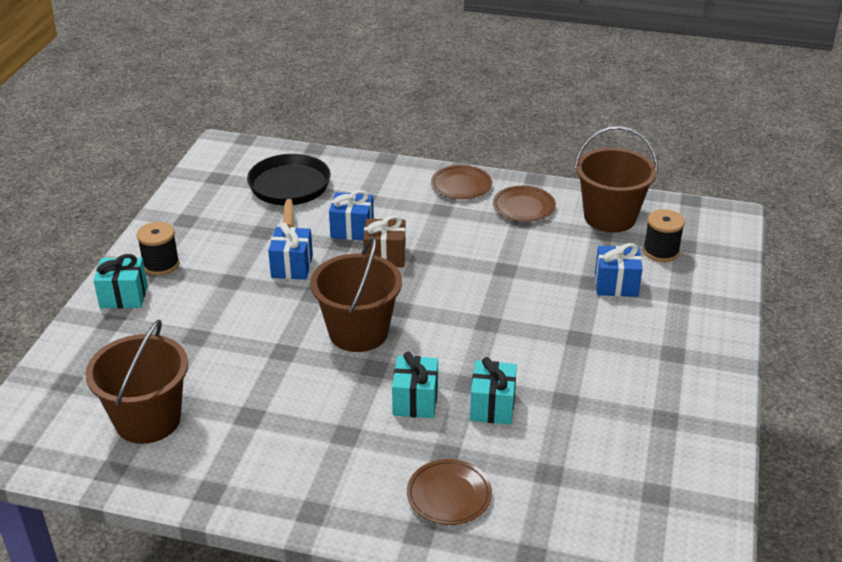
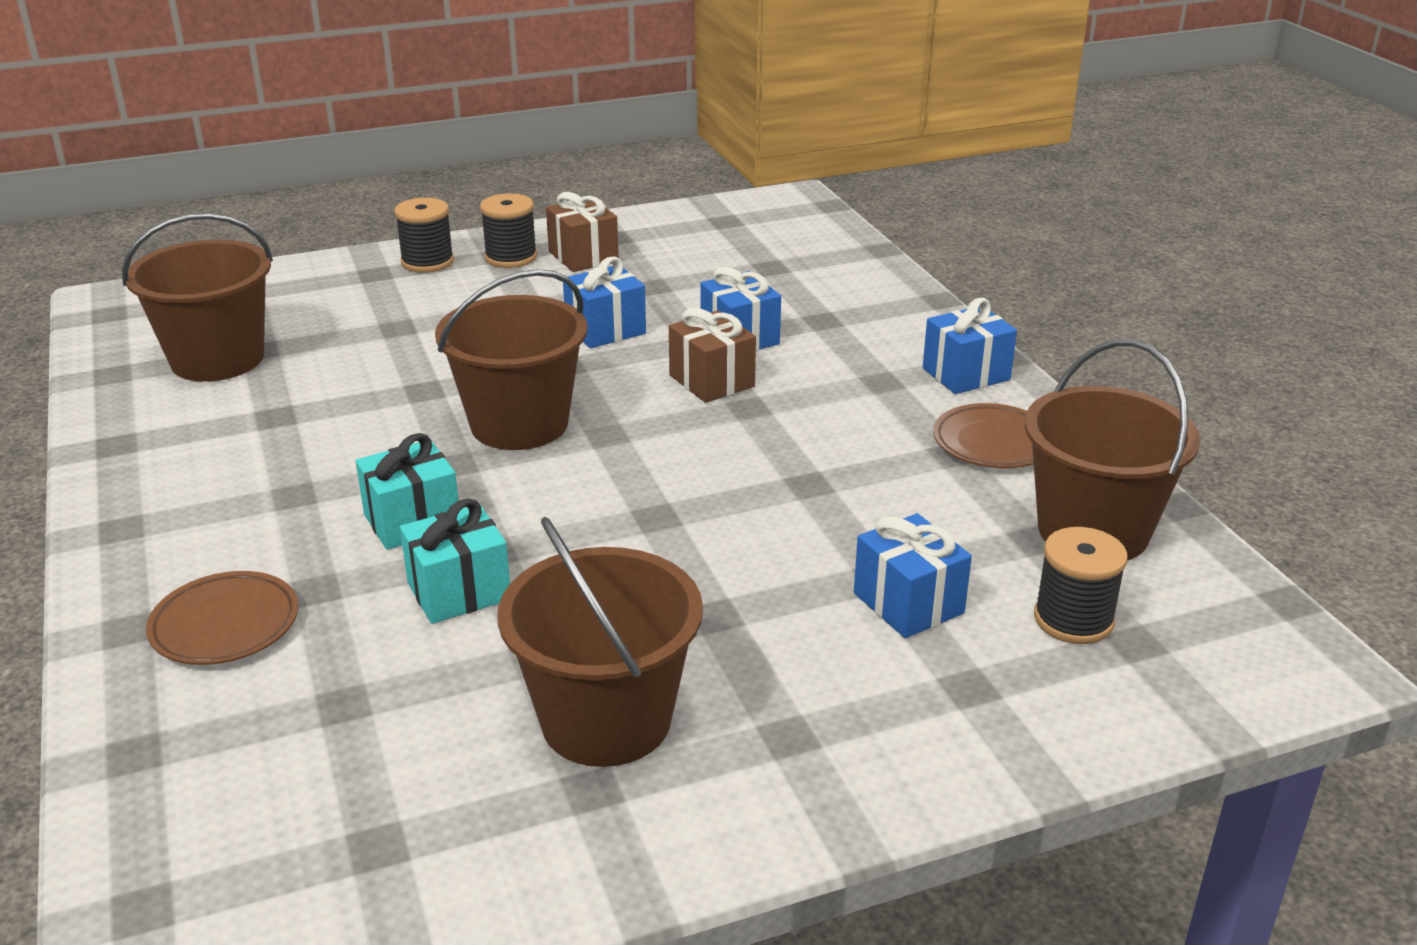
camera: 55 degrees right, 5 degrees down
turquoise gift [93,254,148,308] -> black spool [394,198,454,273]
black pan [247,154,331,228] -> none
brown plate [431,165,492,199] -> blue gift [923,298,1017,394]
none -> brown bucket [498,517,703,767]
none -> brown gift [546,192,619,272]

